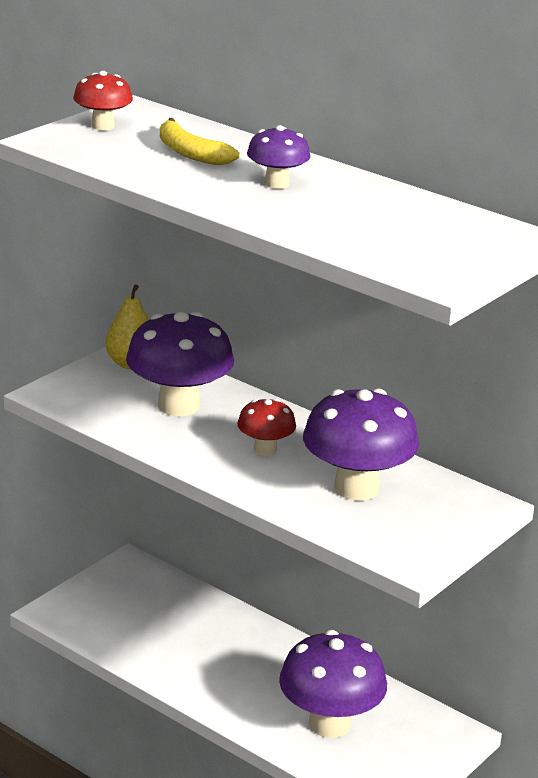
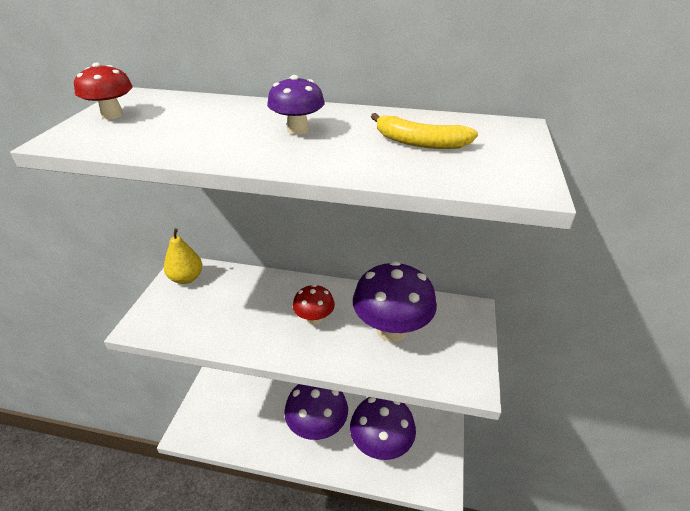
camera: 25 degrees left, 10 degrees up
purple mushroom [126,312,234,416] -> purple mushroom moved to [284,384,348,440]
yellow banana [160,118,239,165] -> yellow banana moved to [371,113,478,149]

